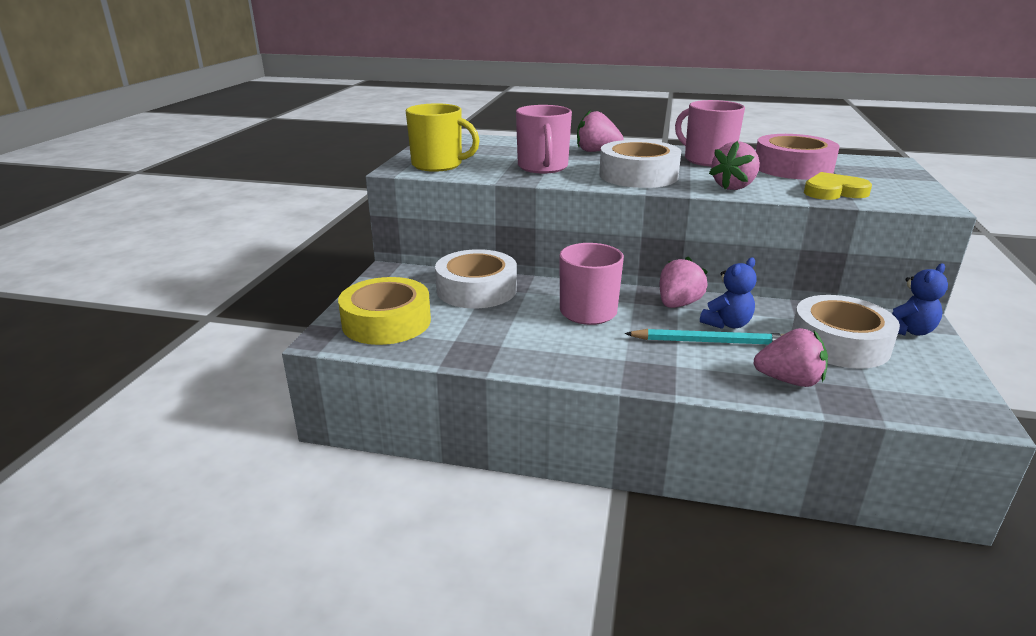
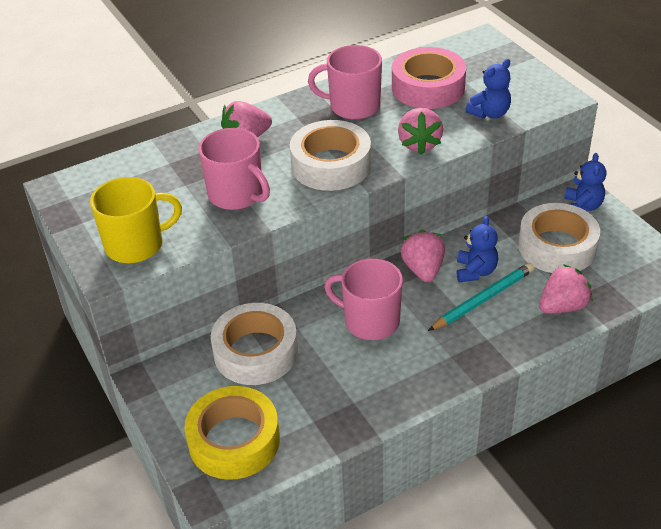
camera: 40 degrees left, 15 degrees up
yellow heart [804,172,872,200] -> blue teddy bear [466,59,511,119]

